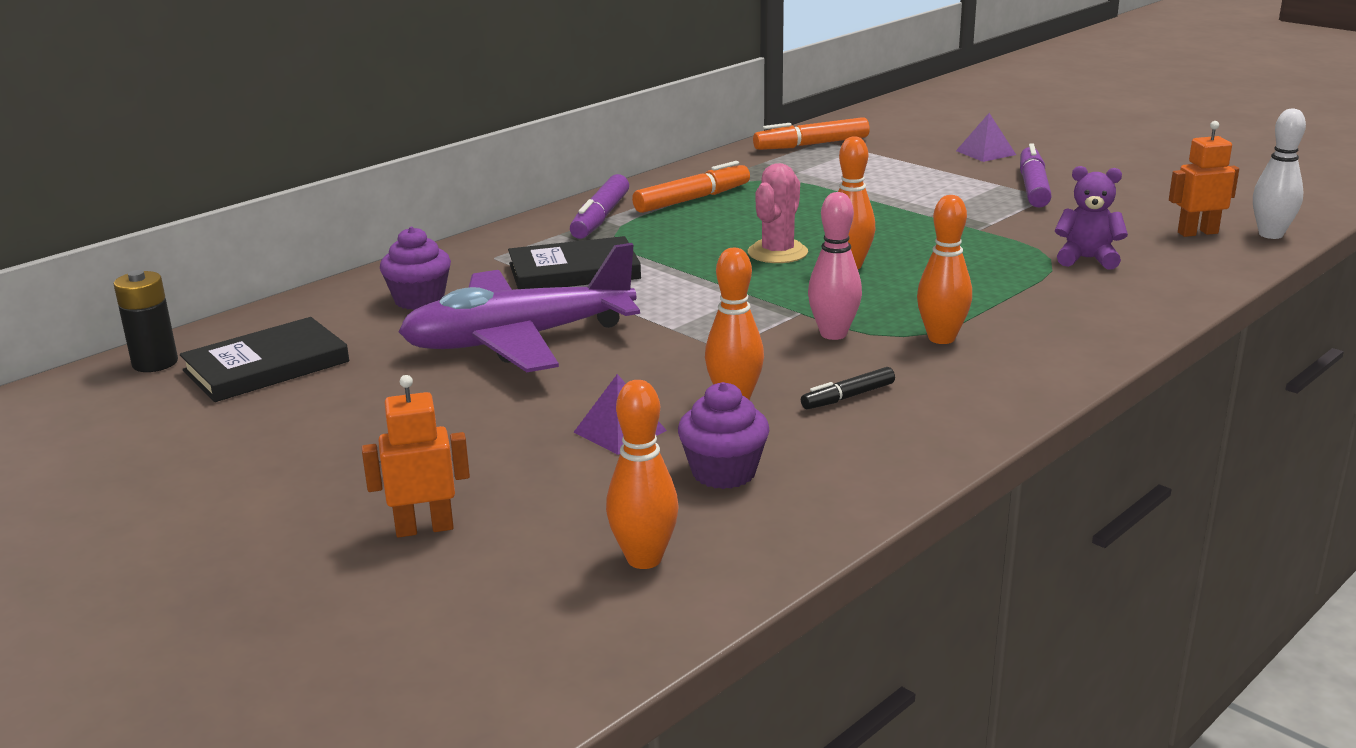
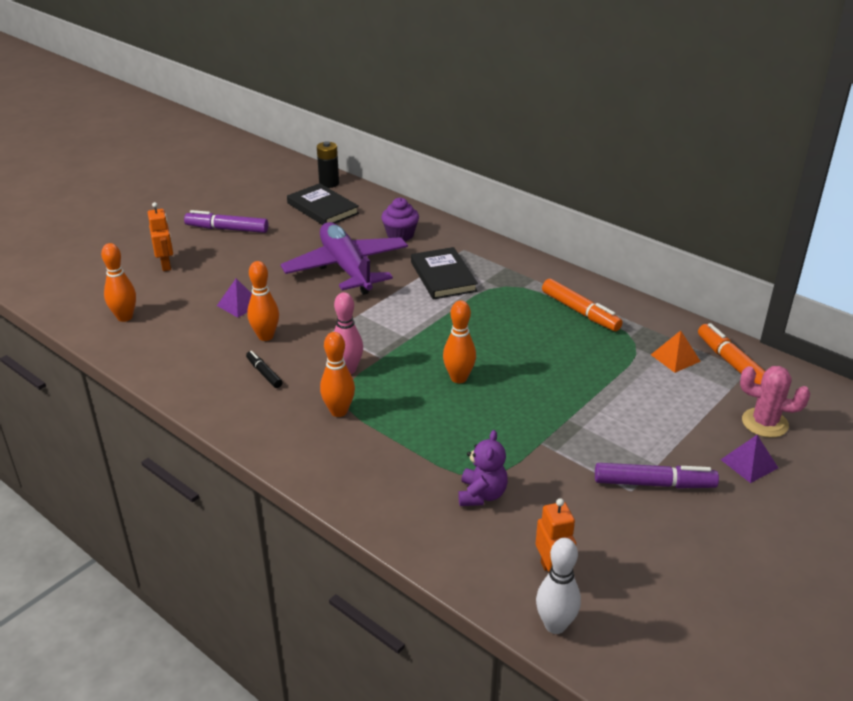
camera: 85 degrees right, 10 degrees up
purple marker [570,174,629,239] -> purple marker moved to [184,210,269,233]
purple cupcake [678,382,770,489] -> none
pink cactus [748,163,808,263] -> pink cactus moved to [740,366,810,438]
none -> orange pyramid [651,331,701,373]

